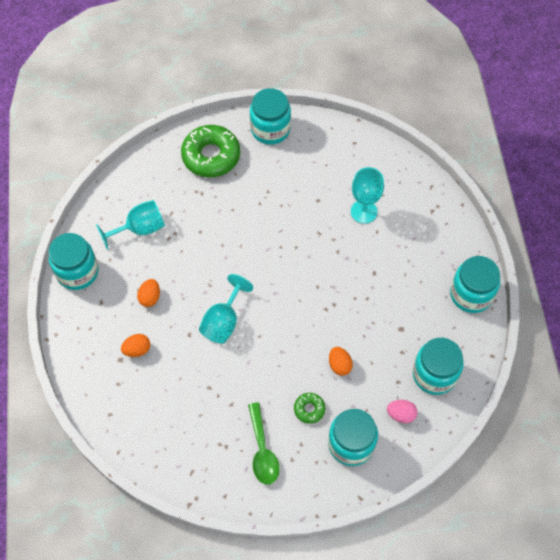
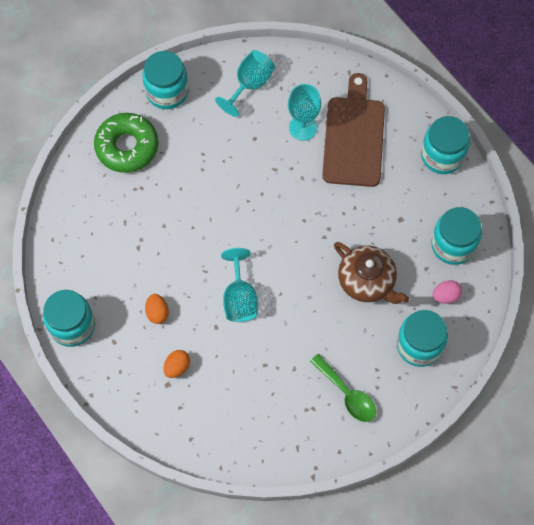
camera: 30 degrees left, 5 degrees up
turquoise goblet [96,200,165,250] -> turquoise goblet moved to [215,50,275,117]
green donut [294,393,325,424] -> none
orange egg [329,347,353,376] -> brown teapot [334,242,409,304]
none -> brown cutting board [322,73,385,187]

